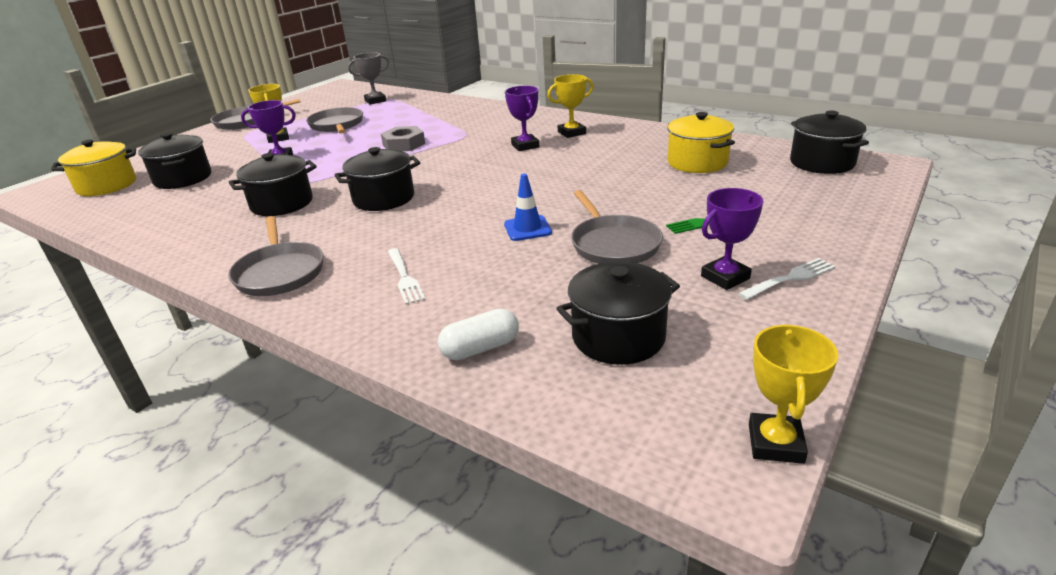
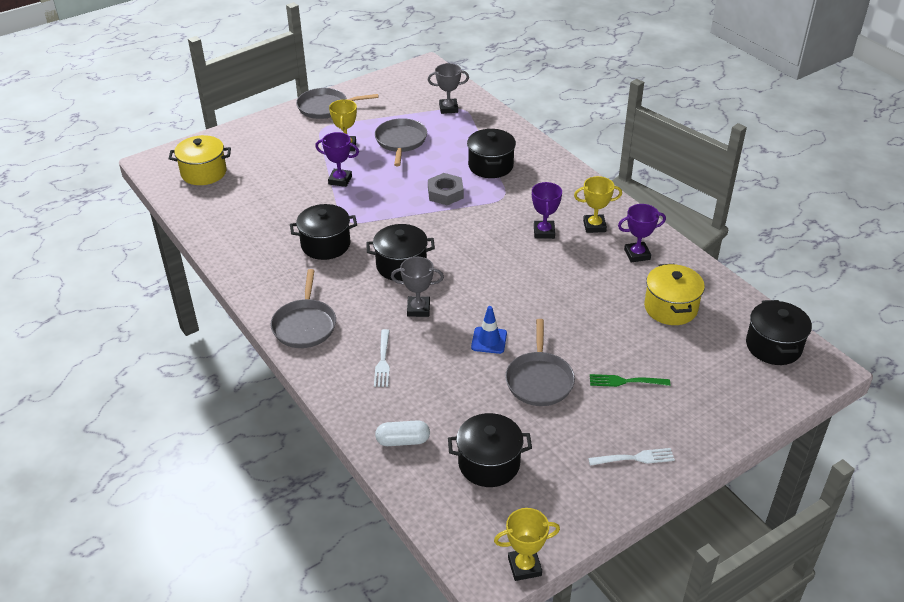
camera: 20 degrees right, 10 degrees up
black pot [138,133,211,189] -> black pot moved to [467,129,516,178]
purple trophy [701,188,763,290] -> purple trophy moved to [618,204,666,263]
yellow trophy [749,324,838,464] -> yellow trophy turned 45 degrees clockwise [494,508,560,581]
none -> grey trophy [391,257,444,317]

